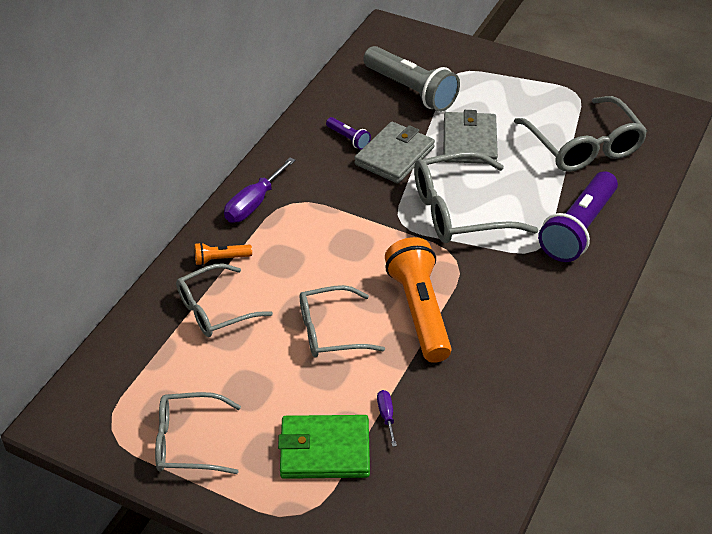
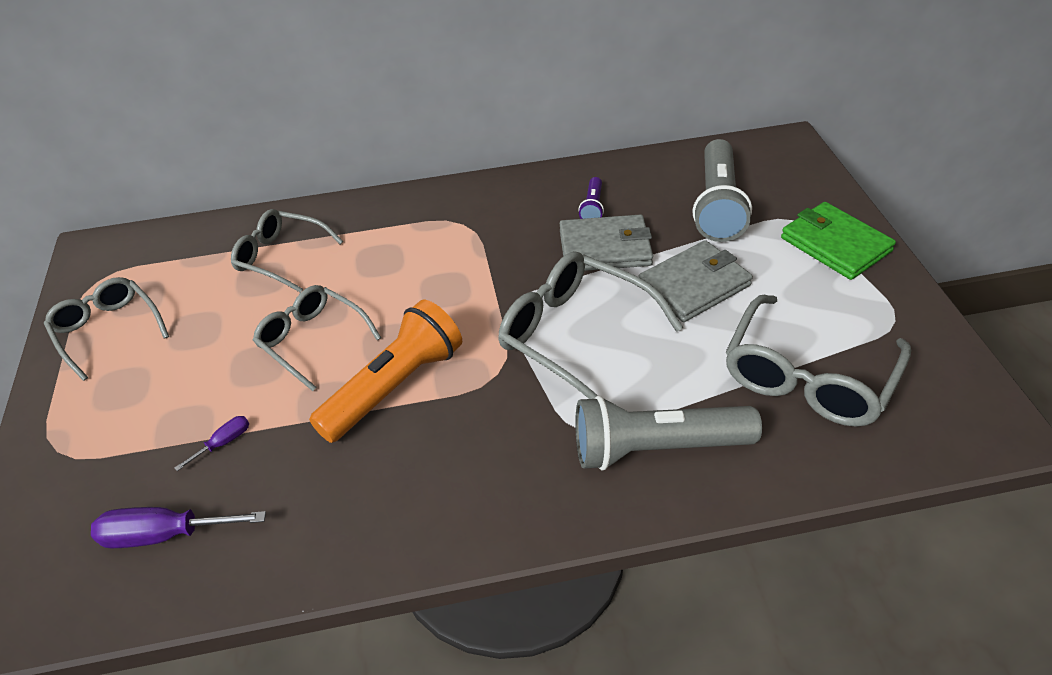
camera: 55 degrees right, 0 degrees up
orange flashlight [195,242,252,265] -> none
purple screwdriver [224,157,295,223] -> purple screwdriver moved to [91,507,266,548]
green wallet [278,415,370,479] -> green wallet moved to [781,202,896,280]
purple flashlight [538,171,618,262] -> grey flashlight [575,396,762,471]

